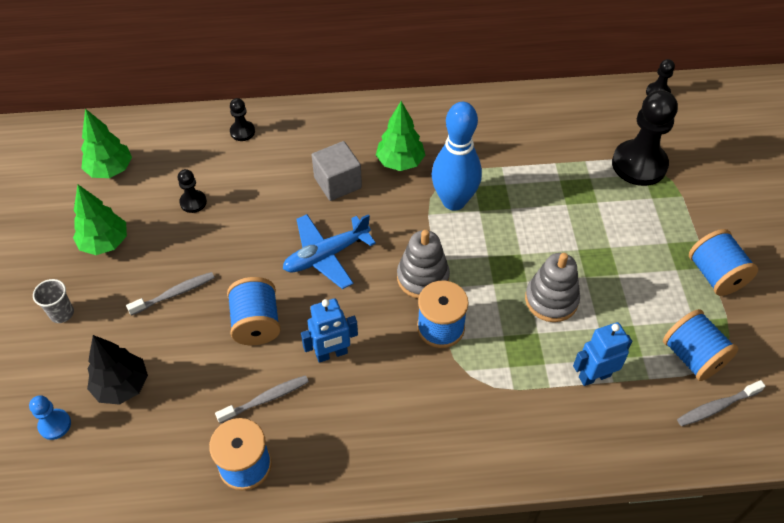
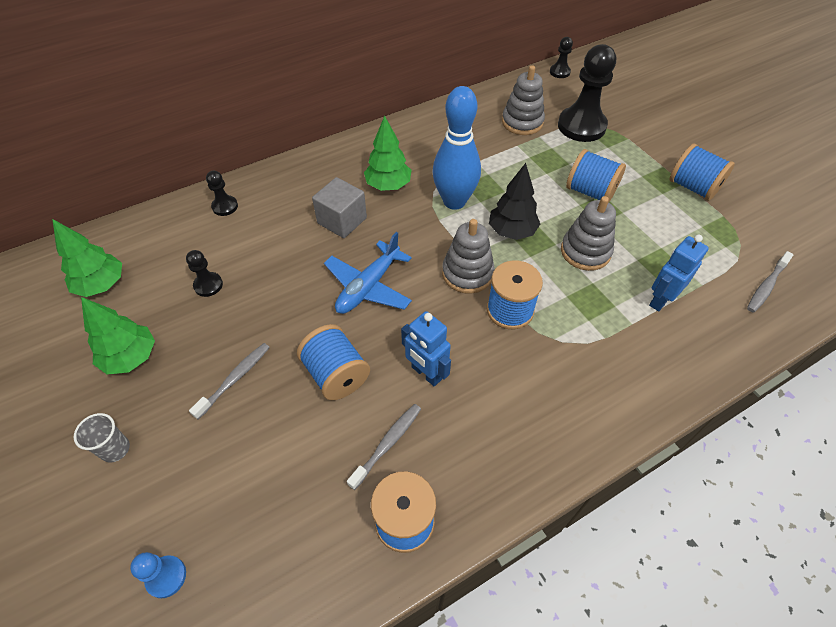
camera: 25 degrees left, 0 degrees up
black tree [87,335,148,405] -> black tree moved to [489,163,540,240]
blue robot [301,299,358,363] -> blue robot turned 90 degrees clockwise [401,311,451,387]
blue spool [663,309,739,381] -> blue spool moved to [566,149,626,203]
none -> grey stacking toy [502,65,545,135]

